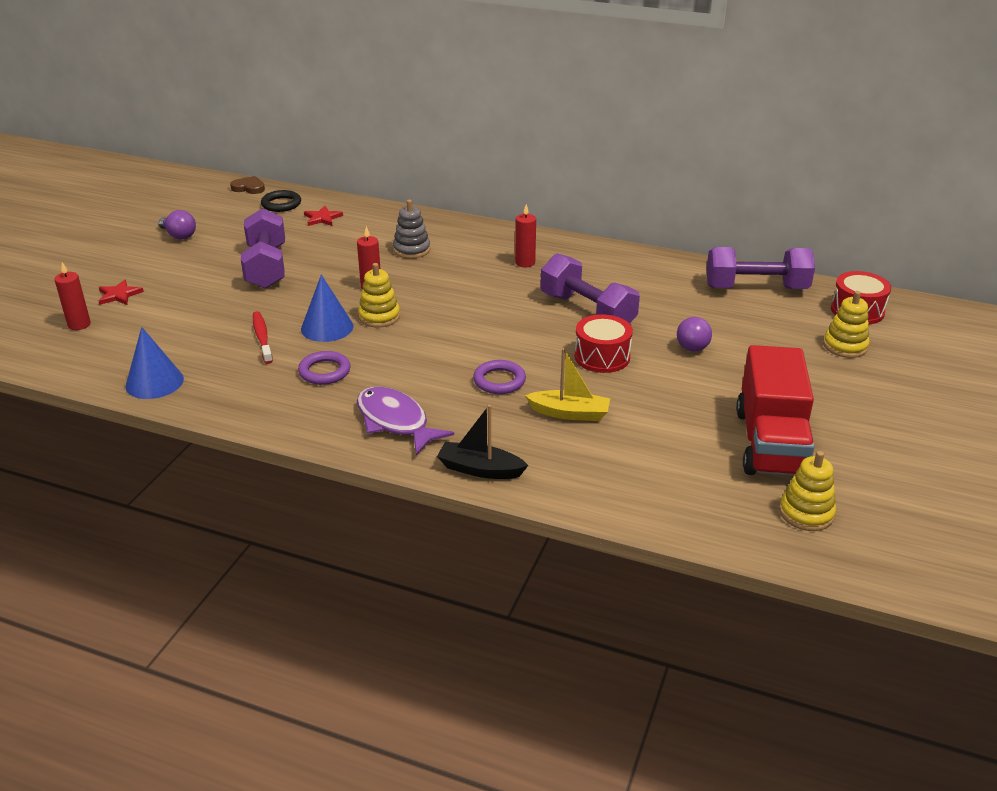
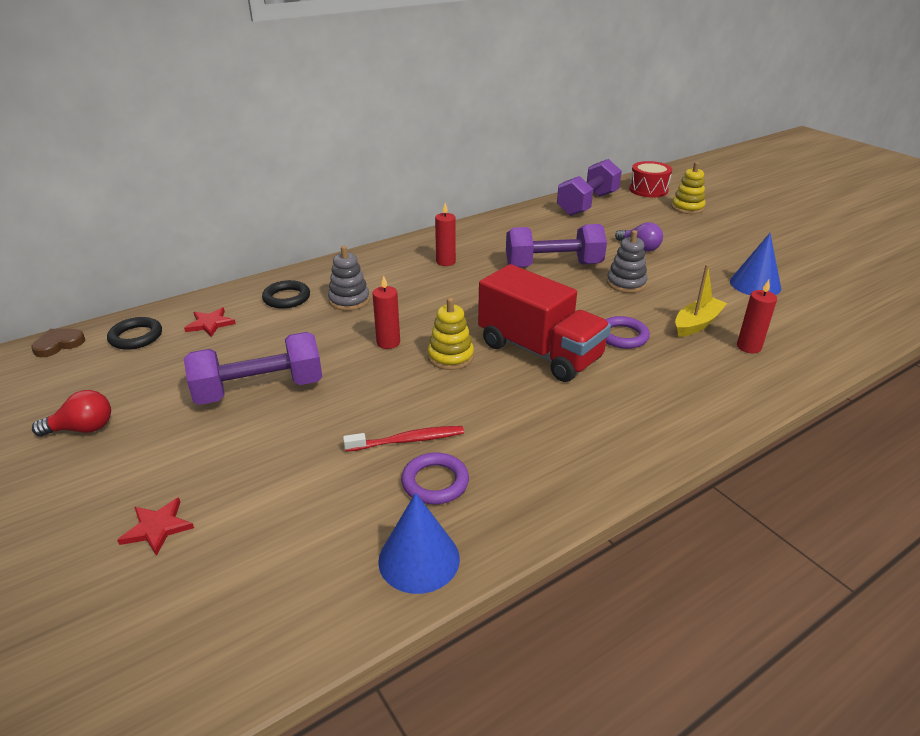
camera: 55 degrees left, 0 degrees up
red candle [54,262,91,330] -> red candle moved to [737,280,777,353]
purple light bulb [158,210,196,239] -> red light bulb [32,390,111,436]
purple dumbbell [241,208,285,289] -> purple dumbbell turned 45 degrees counterclockwise [184,332,322,405]
red toothbrush [253,311,273,364] -> red toothbrush turned 150 degrees clockwise [343,426,464,452]
purple ring [298,351,351,385] -> purple ring moved to [401,452,469,504]
blue cone [301,275,353,342] -> blue cone moved to [730,233,781,295]
purple fish [357,387,454,455] -> none
black boat [437,405,528,479] -> none
red drum [575,314,633,373] -> grey stacking toy [607,230,647,293]
red truck [736,345,815,476] -> red truck moved to [478,264,611,382]
yellow stacking toy [779,451,836,531] -> none
none -> black ring [262,280,310,309]

